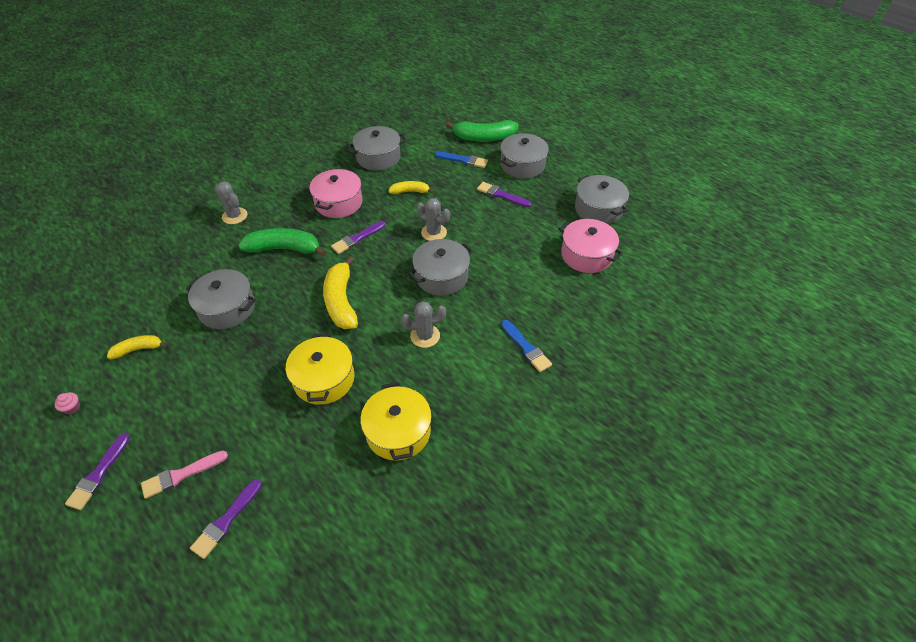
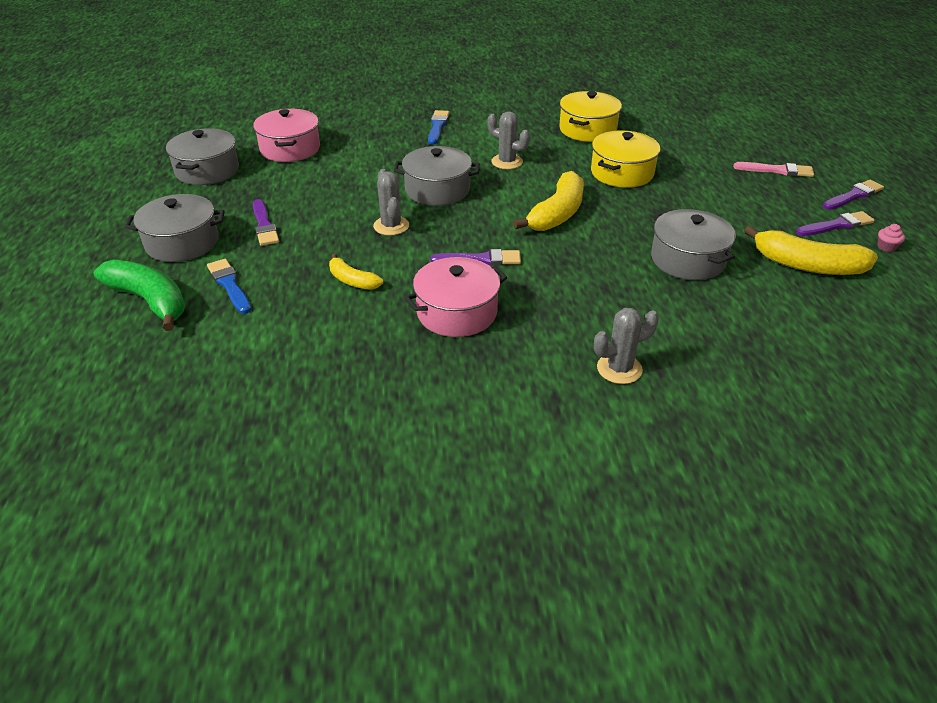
camera: 140 degrees left, 10 degrees down
yellow banana [107,335,167,359] -> yellow banana [744,226,878,275], size x1.78
purple brush [190,479,262,559] -> purple brush moved to [796,211,874,236]
grey cactus [215,181,247,224] -> grey cactus turned 75 degrees clockwise [594,308,659,384]
green banana [238,228,326,256] -> none
grey pot [347,126,406,171] -> none

